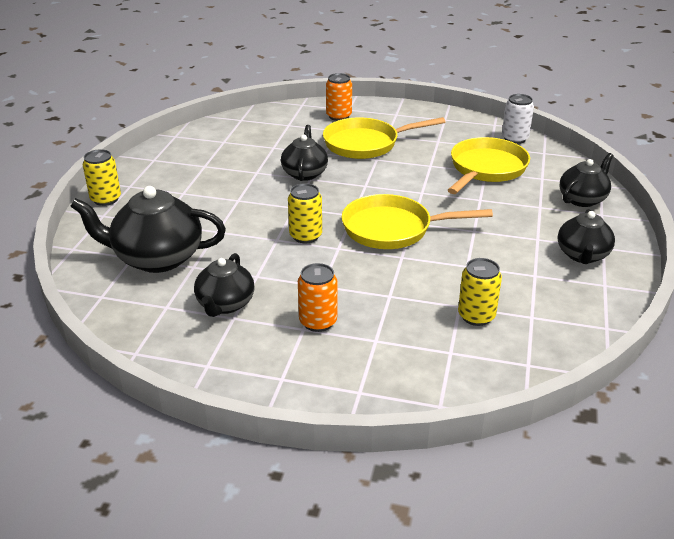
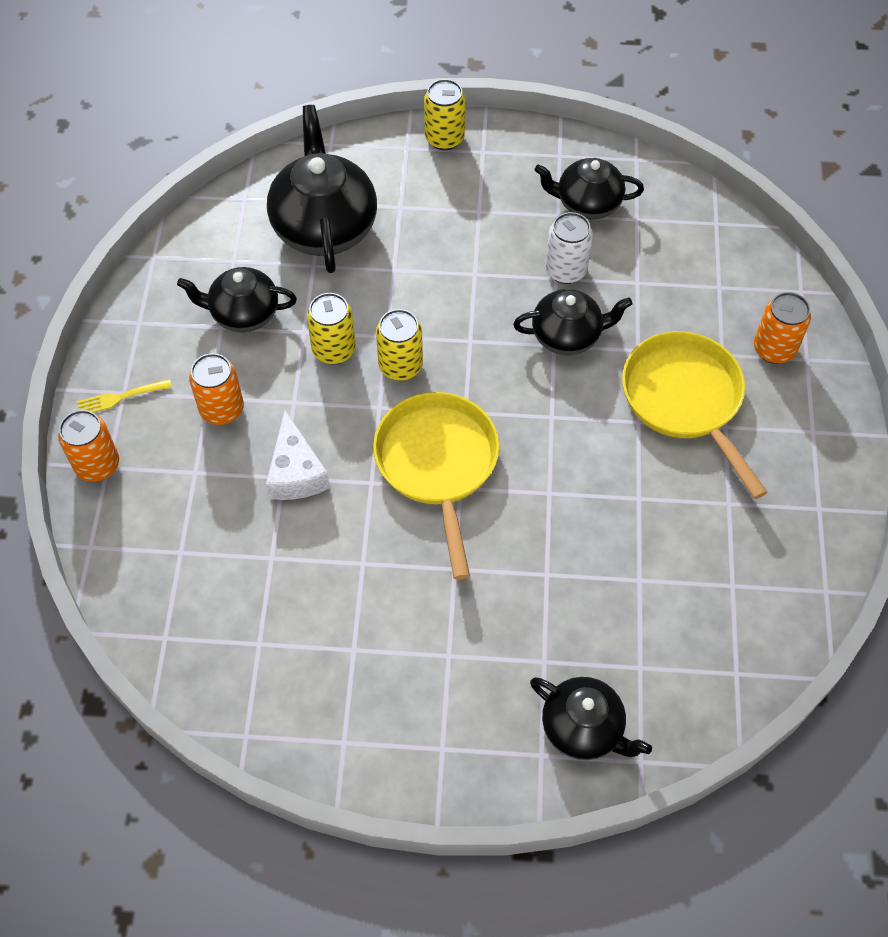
camera: 80 degrees right, 25 degrees up
yellow pan [448,137,530,194] -> none
yellow can [458,258,502,326] -> yellow can moved to [307,293,356,364]
white can [502,94,534,144] -> white can moved to [545,212,593,284]
black teapot [558,209,615,264] -> black teapot moved to [535,158,644,219]
none -> orange can [58,410,119,482]
none -> yellow fork [77,379,172,413]
none -> white cheese [266,410,330,500]

